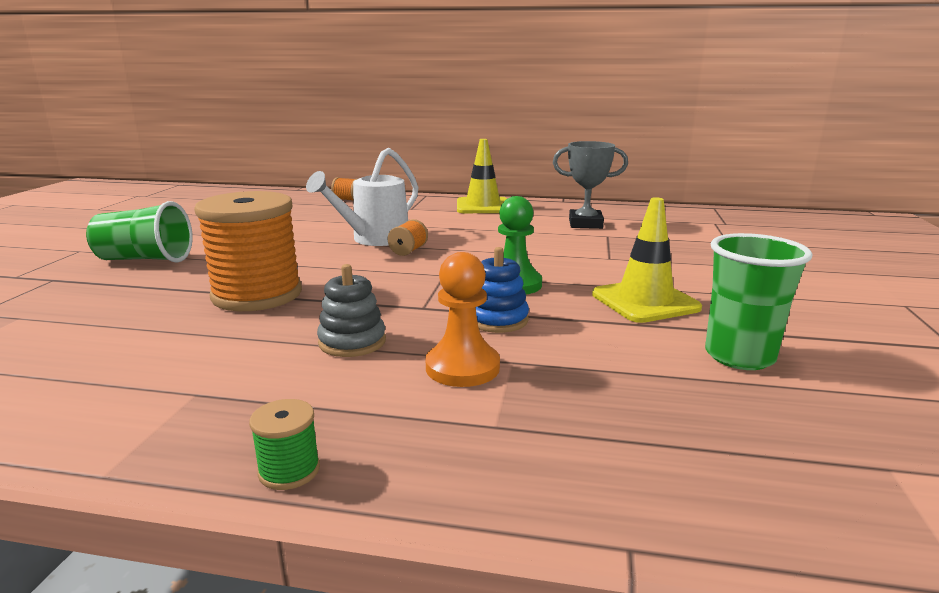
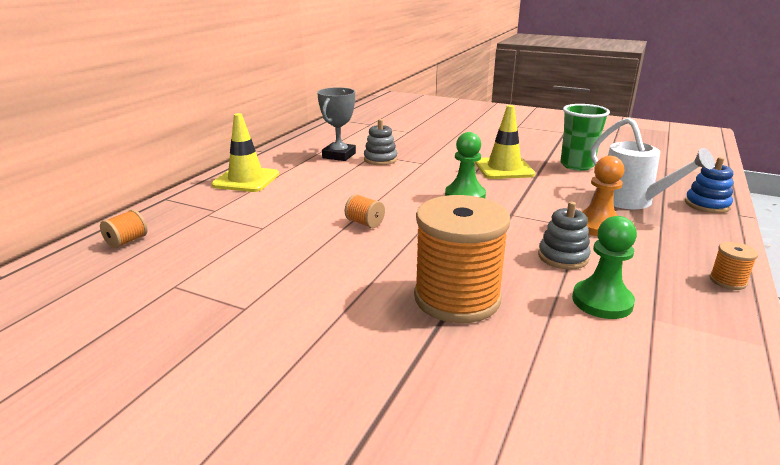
camera: 75 degrees left, 5 degrees up
green cup [86,201,193,263] -> none
green spool [249,399,320,490] -> orange spool [709,242,758,290]
white watering can [306,148,418,246] -> white watering can moved to [591,118,715,209]
blue stacking toy [475,247,529,333] -> blue stacking toy moved to [685,157,733,213]
none -> grey stacking toy [364,119,397,165]
none -> green pawn [572,216,637,319]

